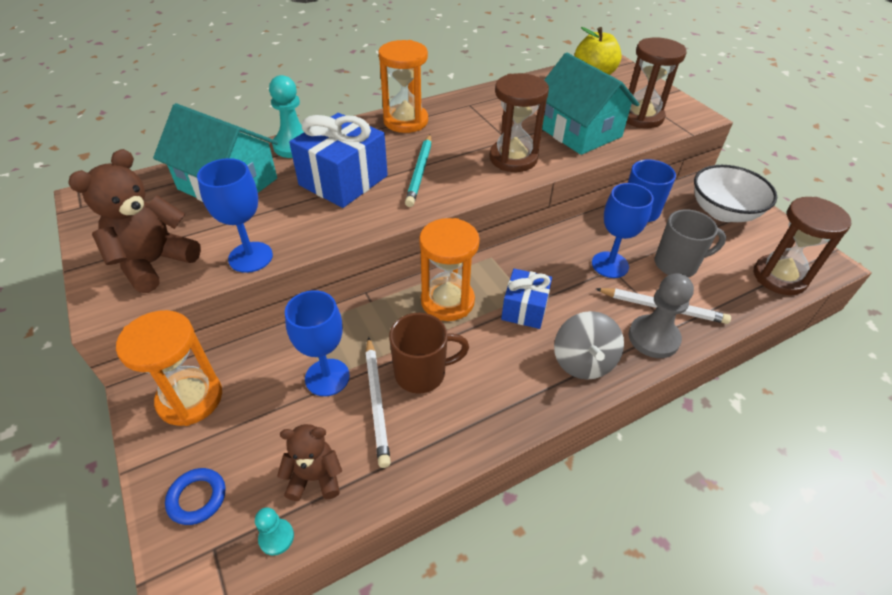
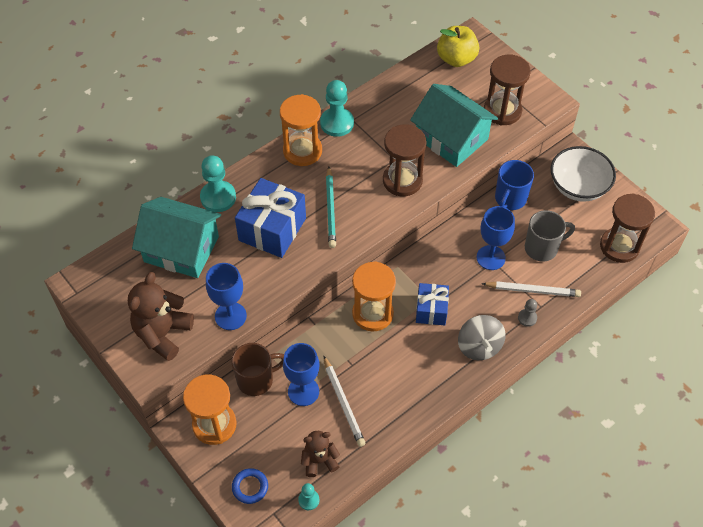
camera: 10 degrees left, 10 degrees up
brown mug [389,313,469,394] -> brown mug moved to [231,343,284,396]
grey pawn [629,273,694,358] -> grey pawn [518,299,537,327], size x0.52
none -> turquoise pawn [320,80,354,137]

